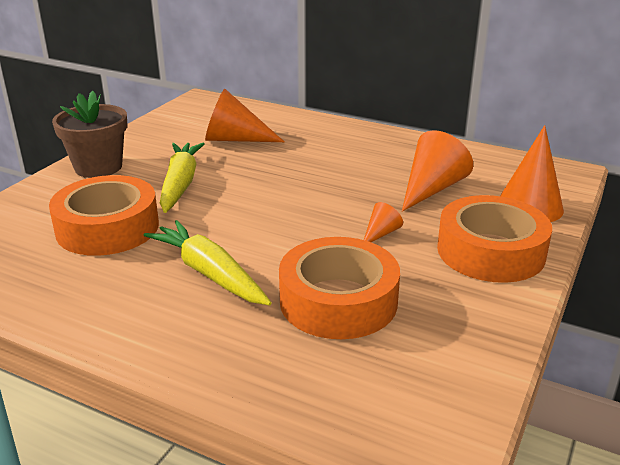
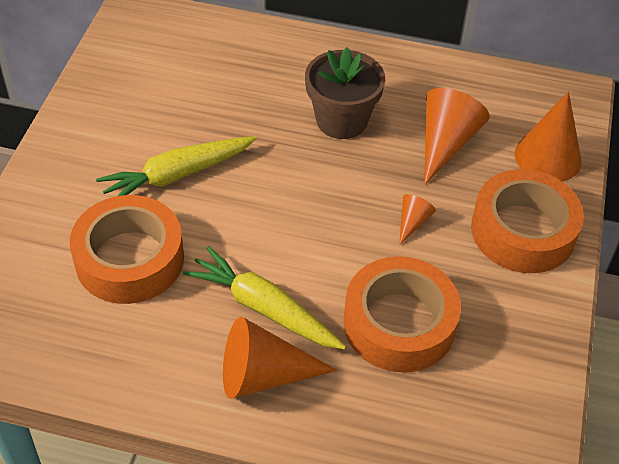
camera: 15 degrees left, 20 degrees up
brown flower pot [52,91,127,178] -> brown flower pot moved to [305,48,385,139]
yellow carrot [160,143,205,213] -> yellow carrot turned 105 degrees counterclockwise [96,136,257,196]
orange cone [205,89,285,142] -> orange cone moved to [223,317,337,399]

